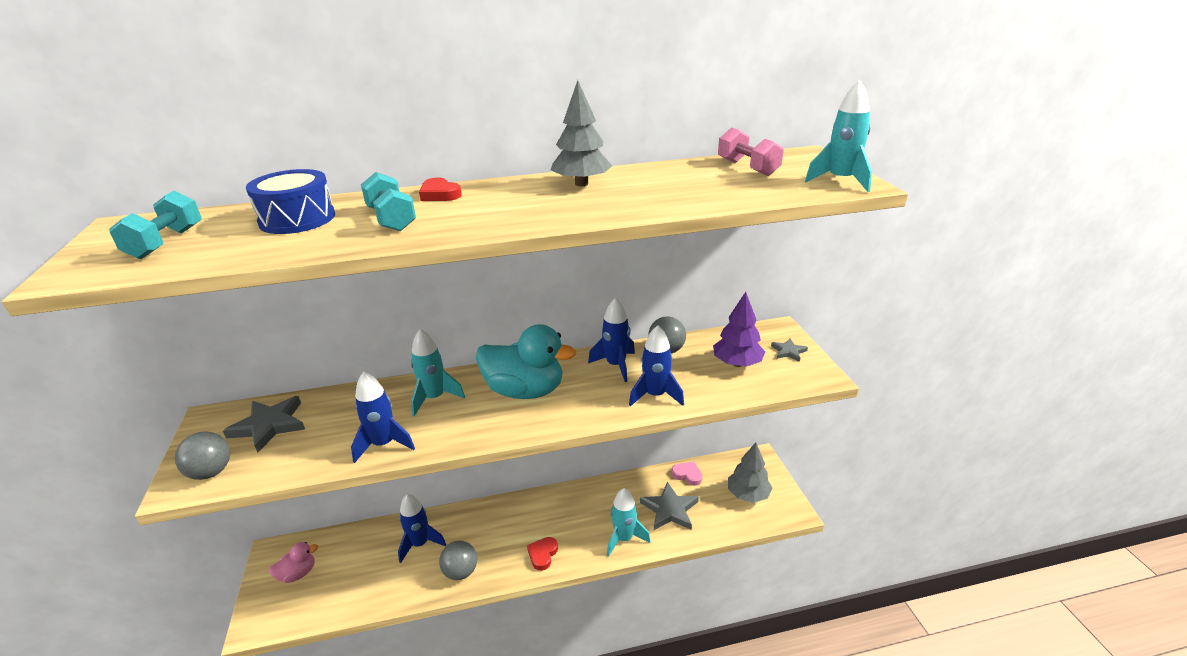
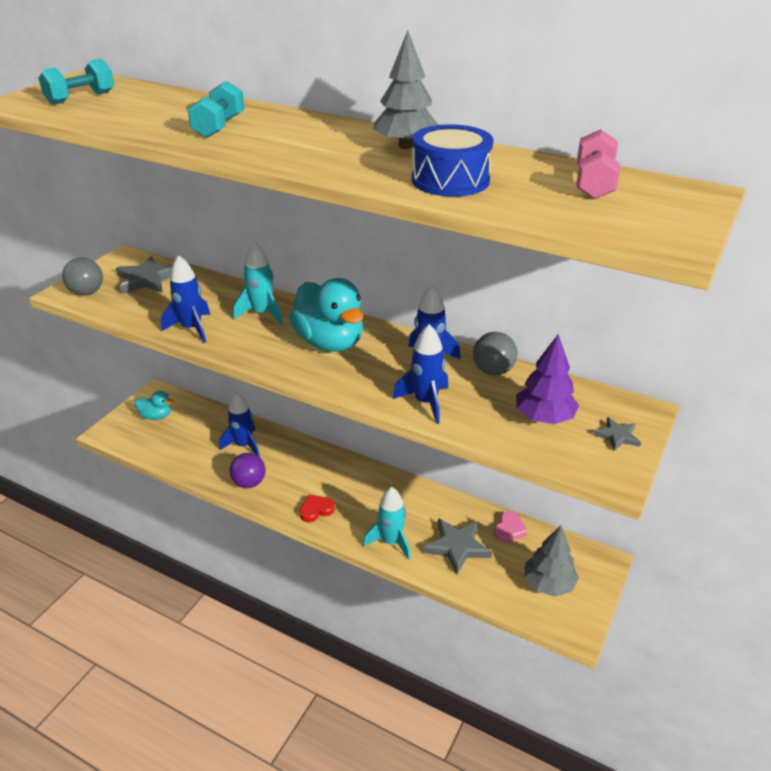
camera: 40 degrees right, 5 degrees up
blue drum [246,169,335,234] -> blue drum moved to [412,124,494,197]
pink duck [268,542,318,583] -> turquoise duck [135,391,174,420]
red heart [419,178,462,201] -> none
grey ball [439,541,477,580] -> purple ball [229,453,265,488]
pink heart [672,461,702,486] -> pink heart turned 45 degrees clockwise [494,511,527,542]
turquoise rocket [805,80,872,192] -> none

